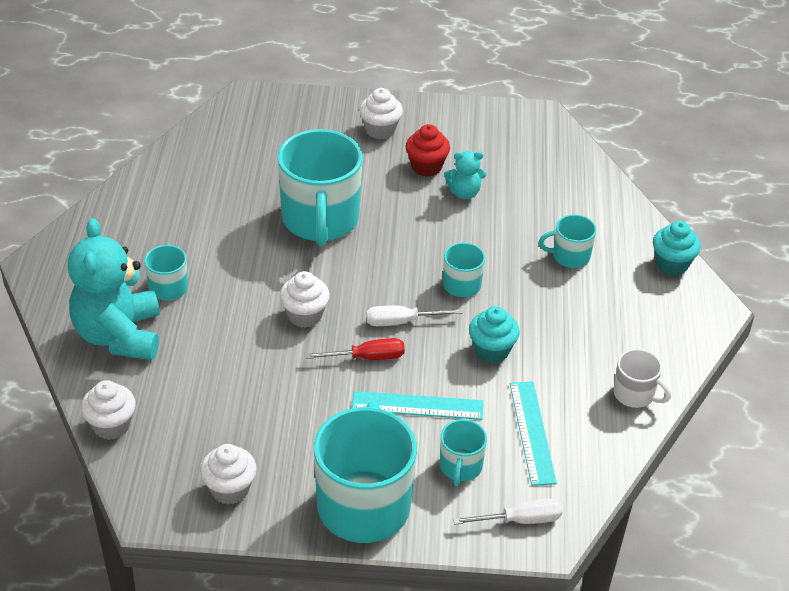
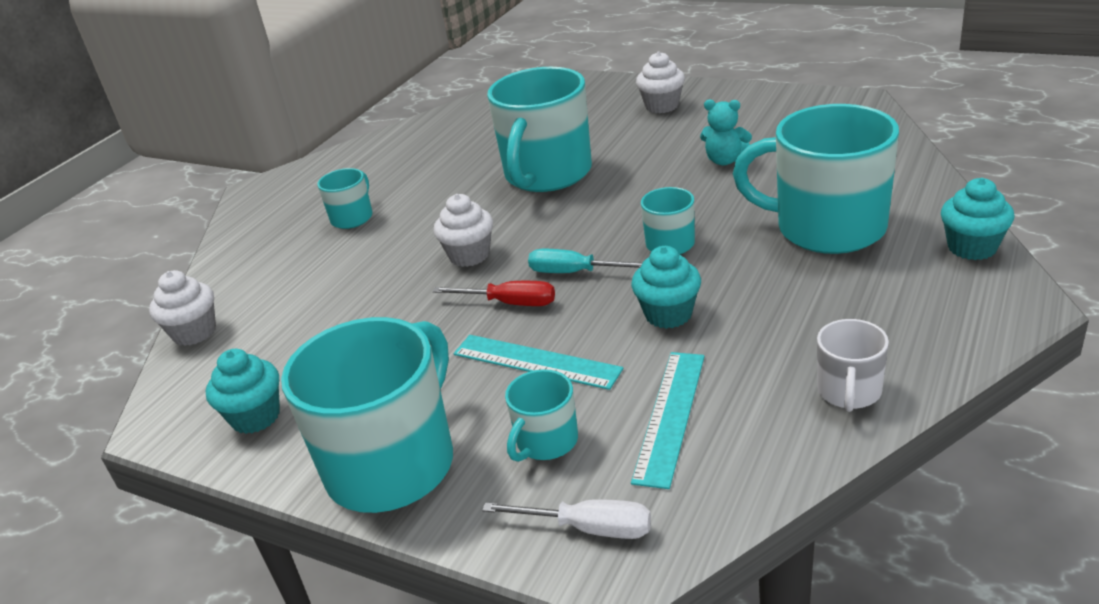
camera: 30 degrees right, 10 degrees down
turquoise teddy bear [68,218,160,360] -> none
white cupcake [200,444,257,504] -> turquoise cupcake [206,349,280,434]
white screwdriver [366,306,463,326] -> turquoise screwdriver [528,249,642,273]
red cupcake [406,124,450,177] -> none
turquoise mug [539,214,596,268] -> turquoise mug [733,104,899,254], size x2.10
white mug [613,349,671,408] -> white mug turned 45 degrees clockwise [817,319,889,412]

